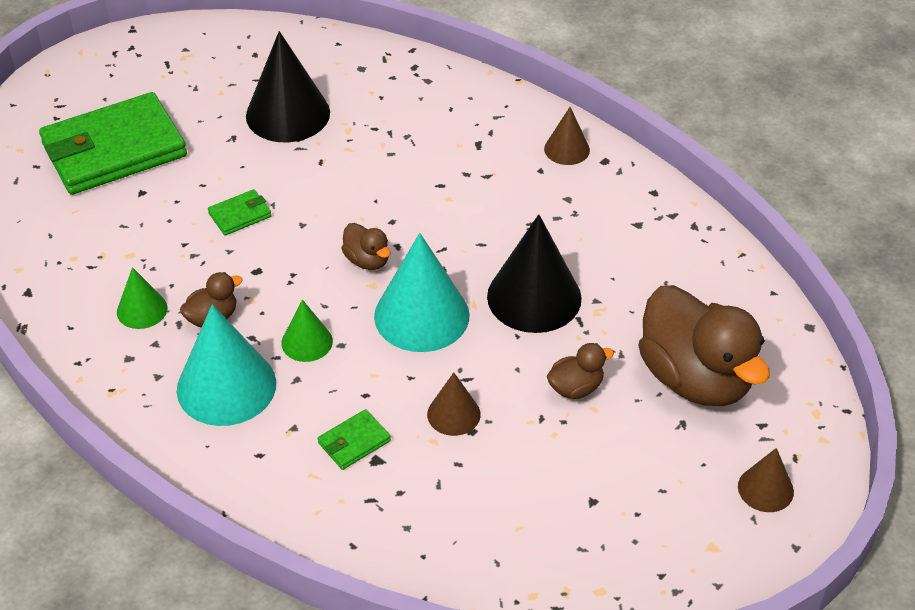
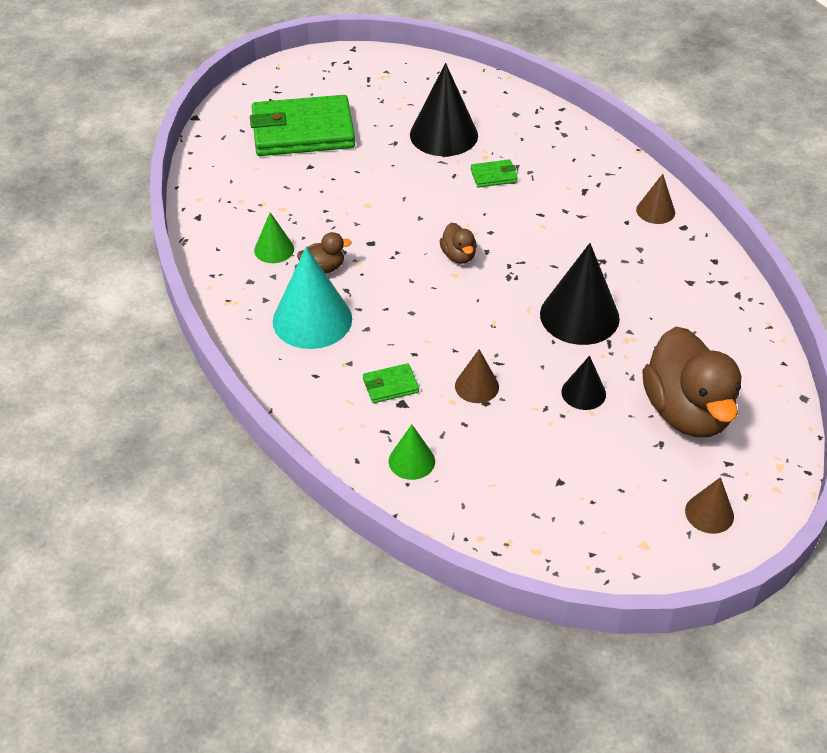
camera: 20 degrees right, 0 degrees up
green wallet [208,189,272,236] -> green wallet moved to [471,159,518,188]
green cone [281,300,333,362] -> green cone moved to [389,424,435,480]
turquoise cone [374,233,470,352] -> none
brown duck [547,343,614,399] -> black cone [561,356,606,410]

